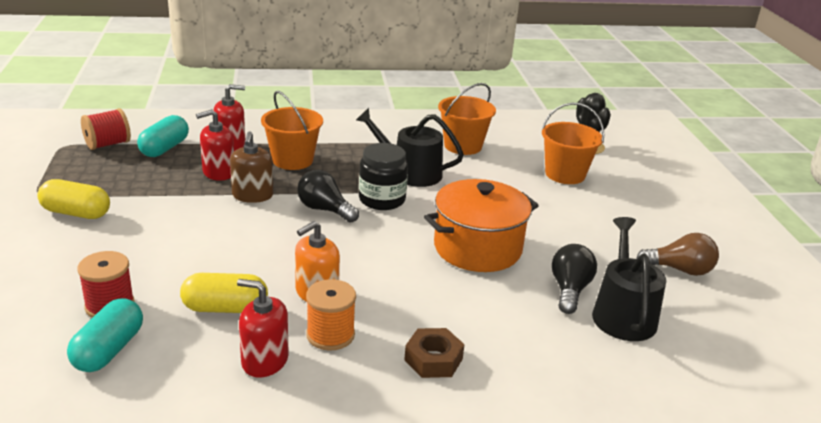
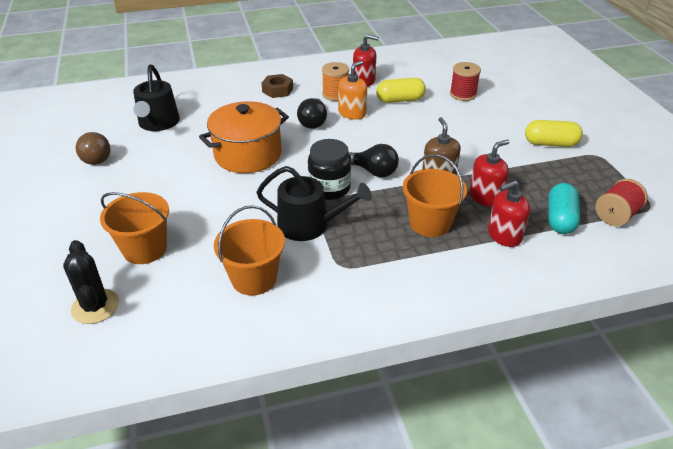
camera: 175 degrees right, 10 degrees up
turquoise capsule [67,298,143,372] -> none
black light bulb [552,244,597,314] -> black light bulb moved to [297,98,327,129]
brown light bulb [637,233,719,276] -> brown light bulb turned 120 degrees counterclockwise [76,132,111,165]

